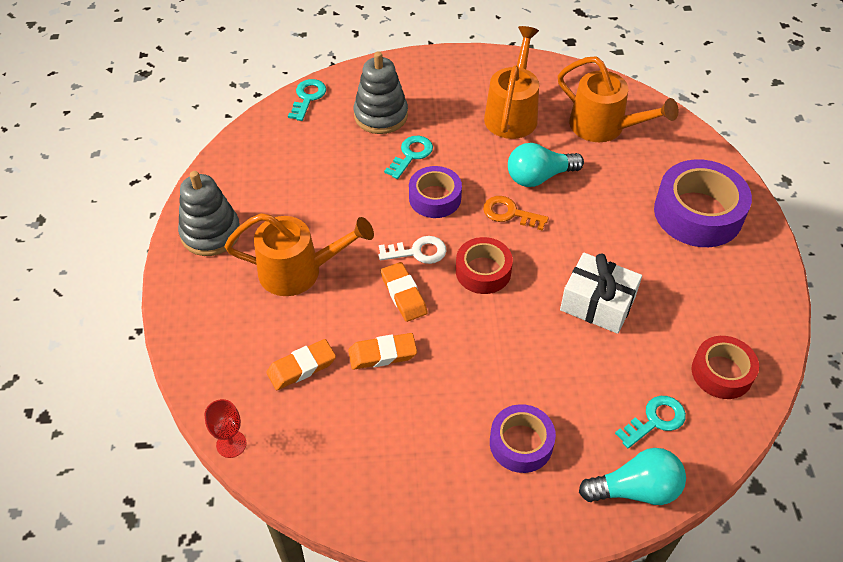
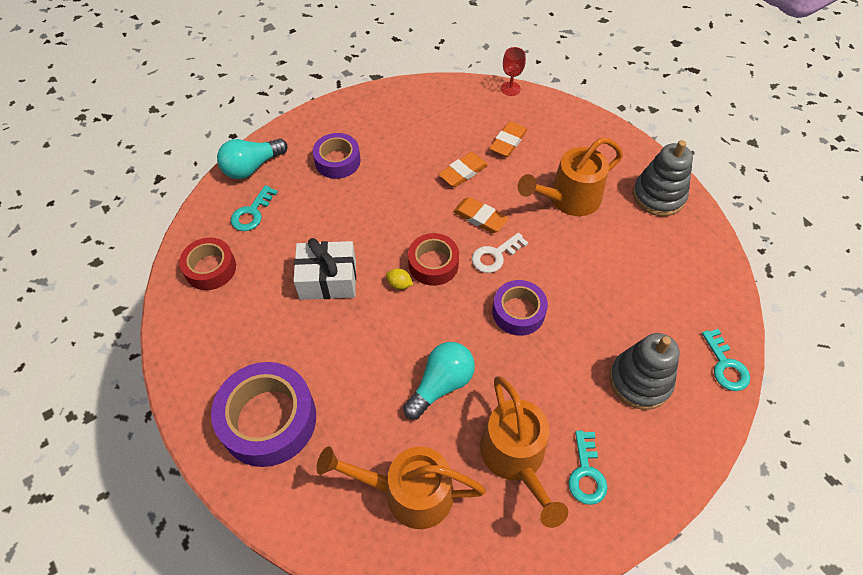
camera: 150 degrees right, 5 degrees up
turquoise key [384,136,433,179] -> turquoise key moved to [568,430,608,505]
orange key [483,196,549,231] -> none
none -> yellow lemon [386,268,413,290]

